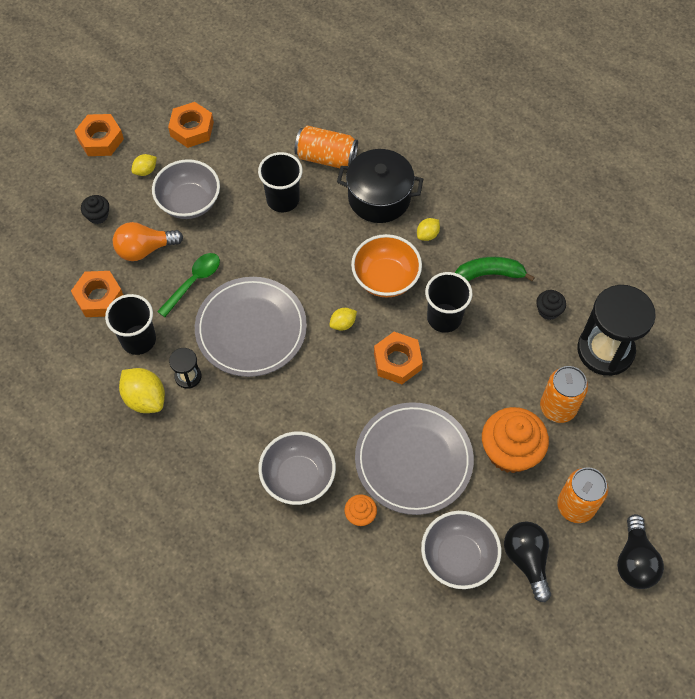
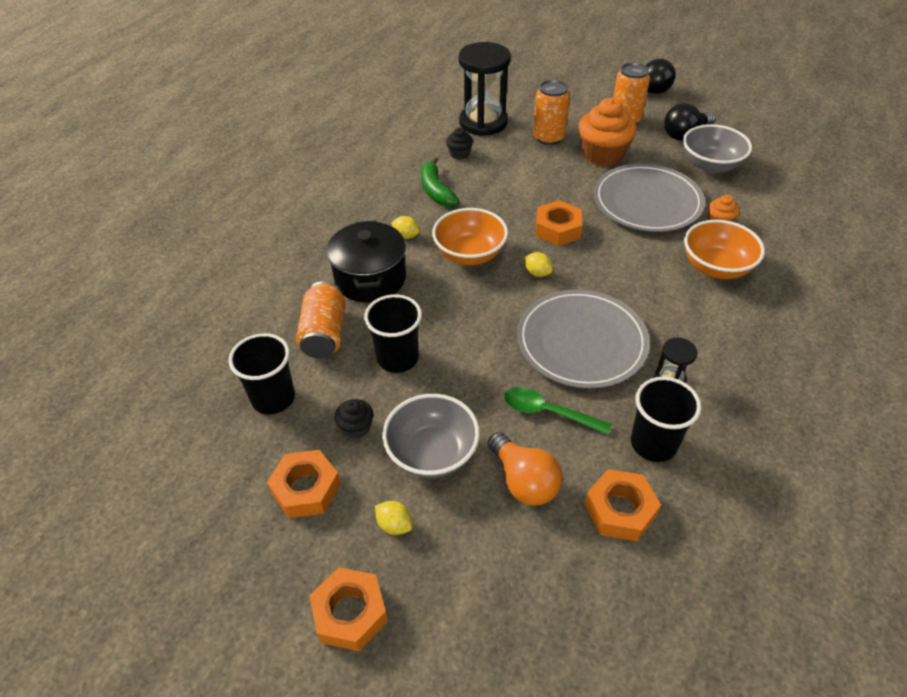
camera: 105 degrees left, 15 degrees down
black cupcake [81,195,109,224] -> black cupcake moved to [334,399,373,439]
yellow lemon [119,368,165,413] -> none
grey bowl [258,432,336,505] -> orange bowl [684,220,765,279]
black cup [425,272,472,333] -> black cup moved to [229,333,295,414]

